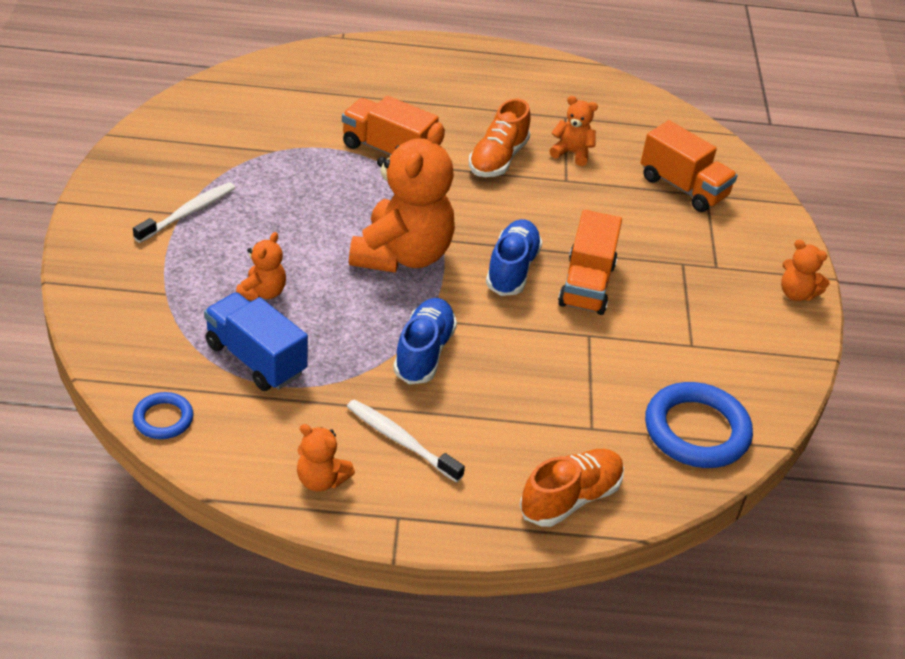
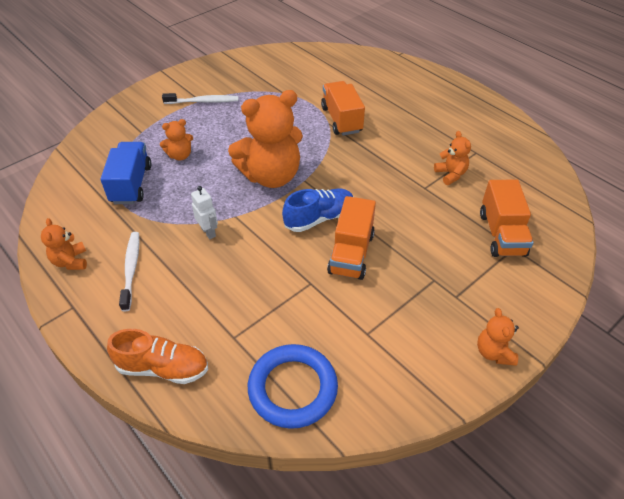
camera: 50 degrees right, 5 degrees up
blue ring [133,392,193,439] -> none
blue shoe [393,298,457,384] -> white robot [191,186,218,239]
orange shoe [469,99,531,177] -> none
orange truck [558,210,622,315] -> orange truck turned 45 degrees counterclockwise [327,196,376,280]

